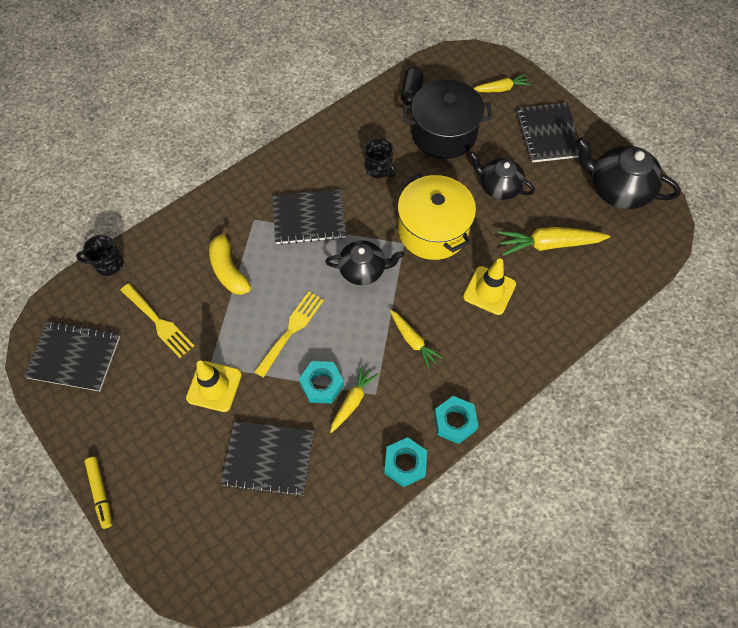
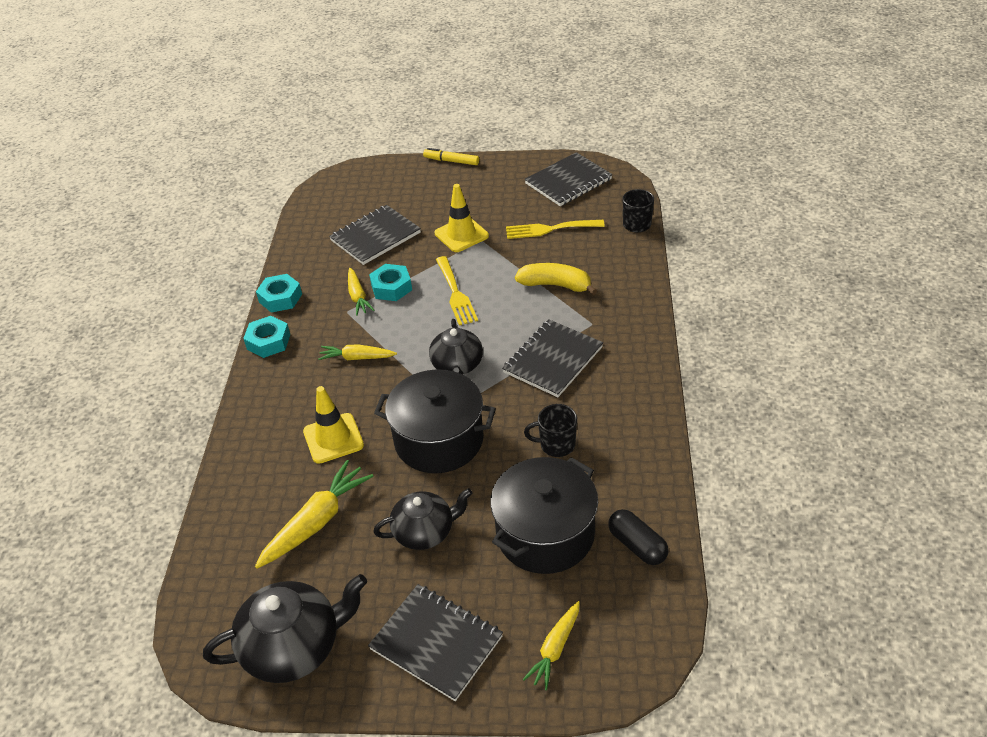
camera: 135 degrees right, 20 degrees down
black teapot [325,240,404,285] -> black teapot turned 45 degrees counterclockwise [429,319,483,374]
yellow pot [397,173,476,260] -> black pot [374,369,496,473]

